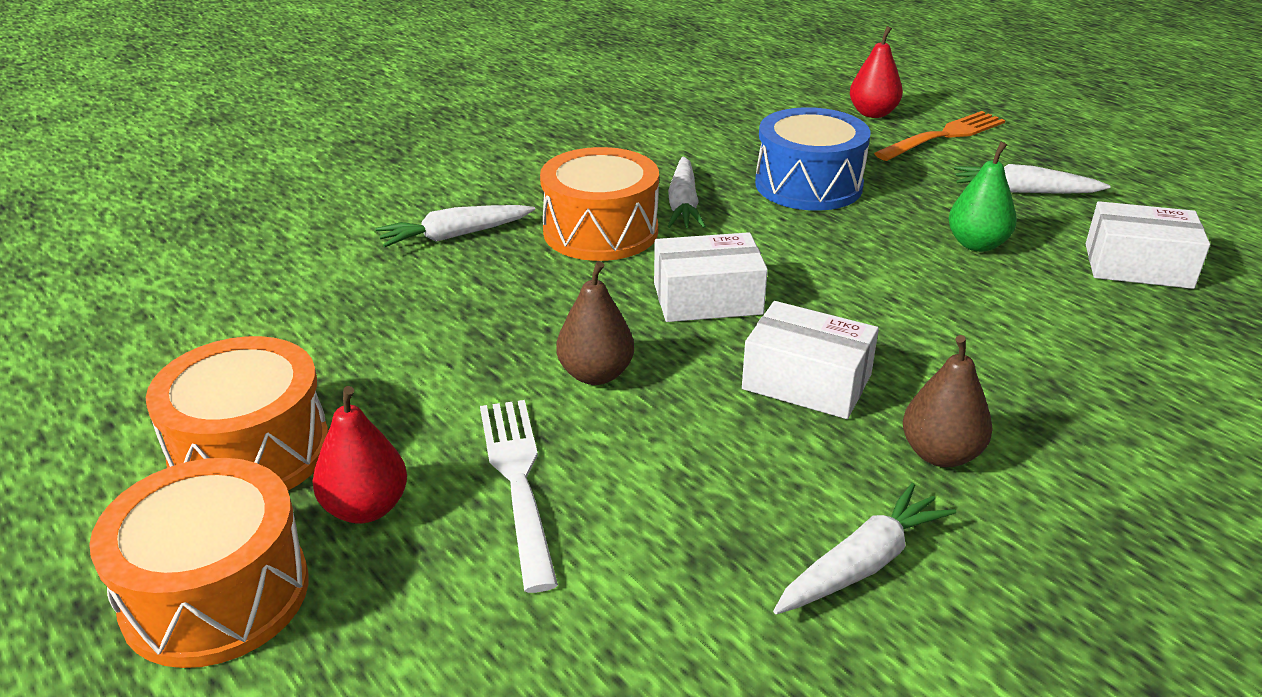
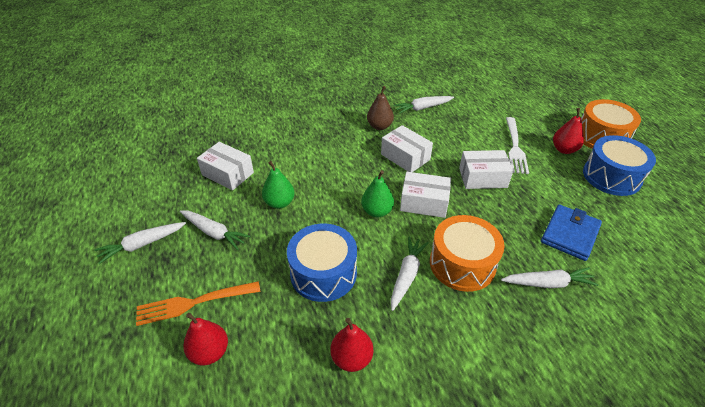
camera: 160 degrees left, 10 degrees up
orange drum [146,336,328,490] -> blue drum [583,135,656,196]
brown pear [556,261,634,385] -> white box [459,150,513,189]
none -> white carrot [95,222,186,264]
none -> red pear [330,318,373,372]
none -> green pear [361,170,394,217]
none -> blue wallet [541,204,602,261]

